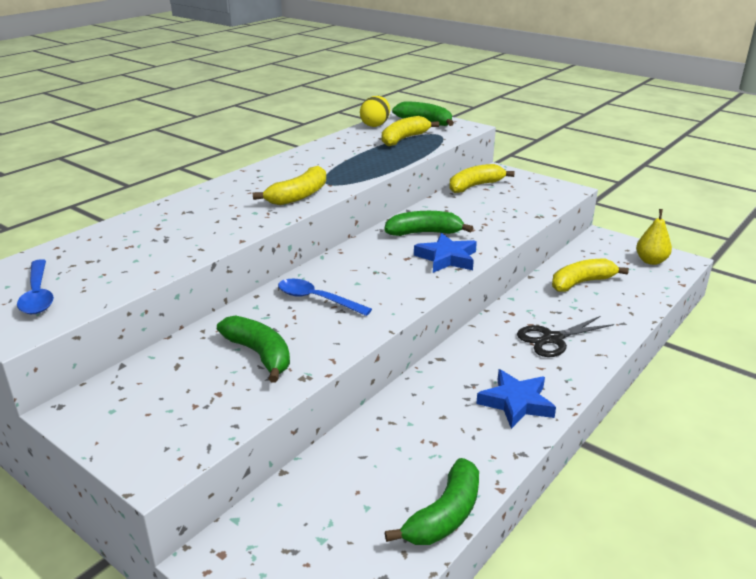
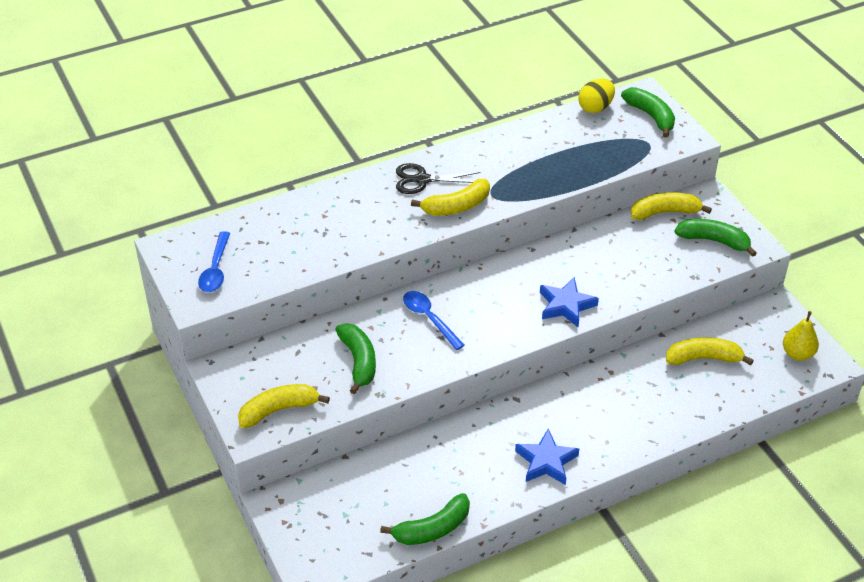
camera: 25 degrees right, 15 degrees up
yellow banana [382,116,439,146] -> yellow banana moved to [238,384,330,428]
green banana [384,211,473,236] -> green banana moved to [674,219,757,257]
black scissors [517,316,614,357] -> black scissors moved to [396,163,481,194]

